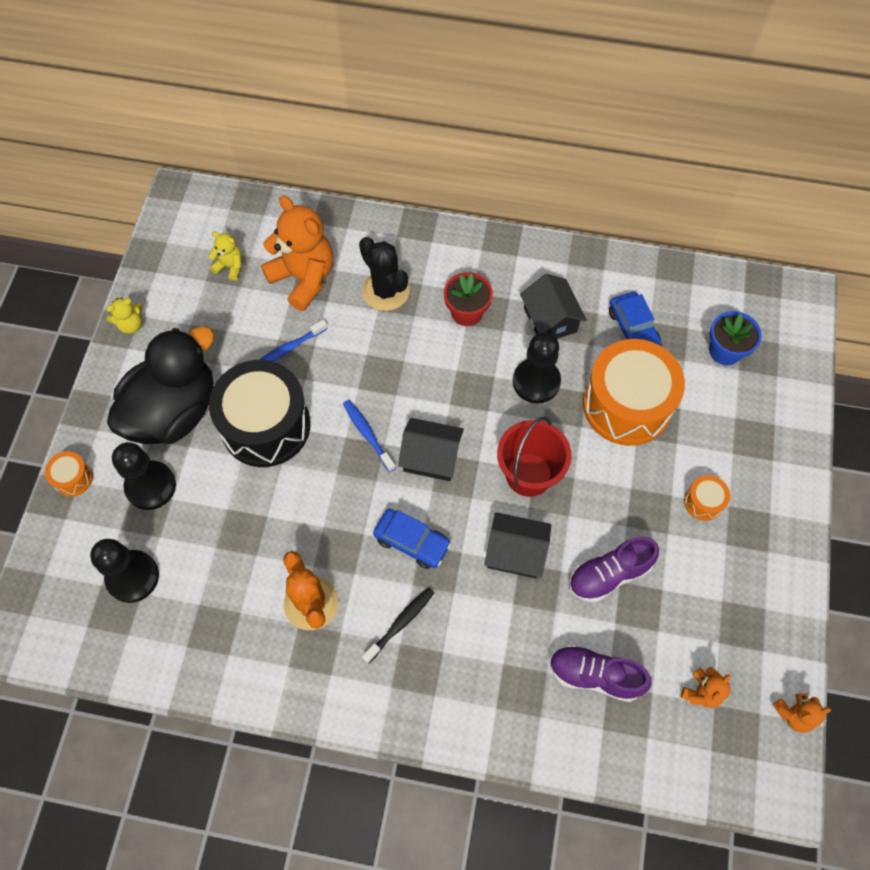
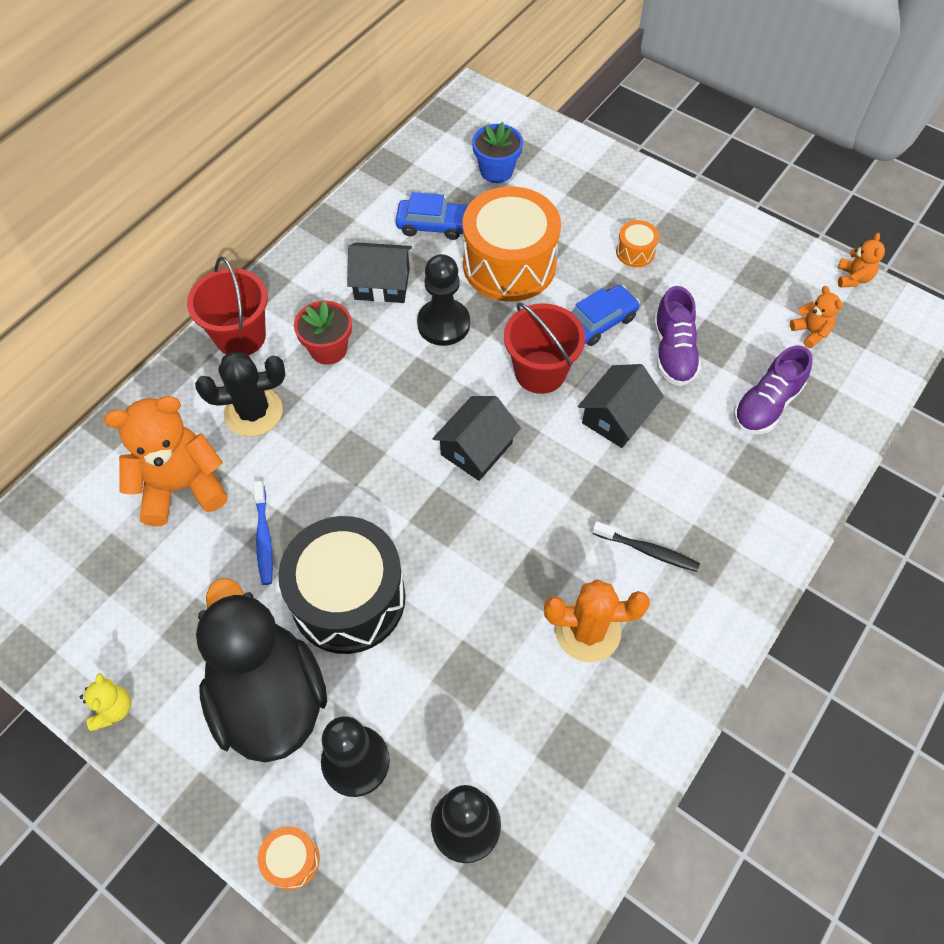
camera: 65 degrees left, 5 degrees down
yellow teddy bear [209,232,242,280] -> none
blue toothbrush [343,400,396,472] -> none
black toothbrush [362,587,434,664] -> black toothbrush turned 135 degrees clockwise [592,521,700,572]
blue car [373,509,451,569] -> blue car moved to [572,285,640,346]
none -> red bucket [187,257,268,355]

